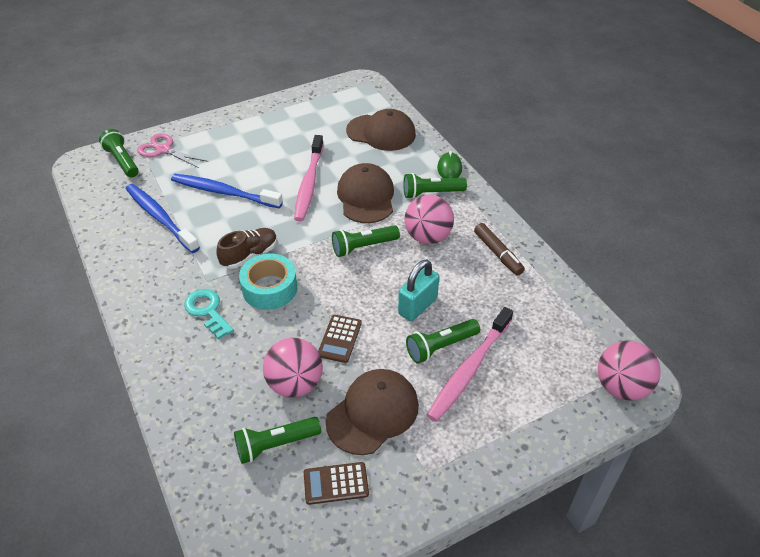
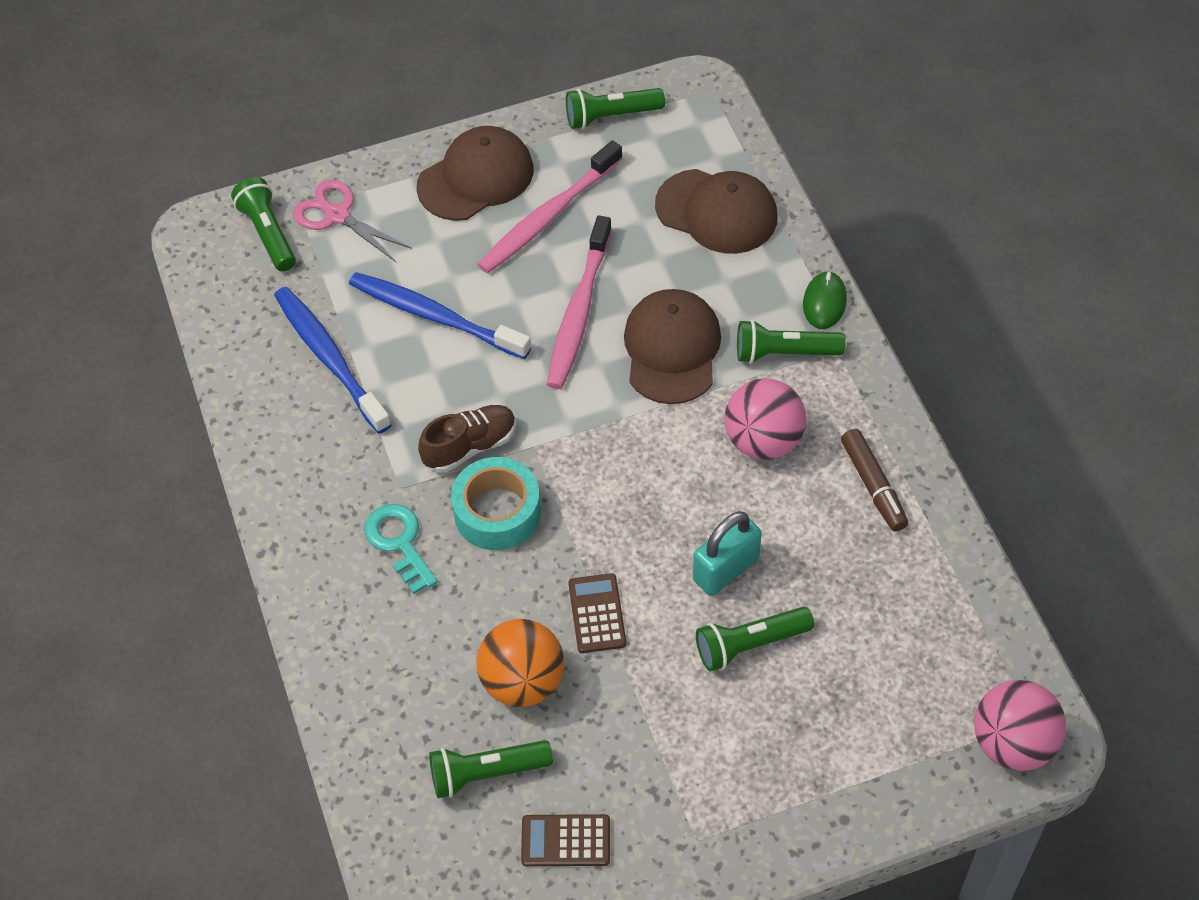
camera: 10 degrees right, 10 degrees up
pink ball [263,338,323,397] -> orange ball [477,619,564,707]
brown calculator [318,315,362,363] -> brown calculator turned 150 degrees clockwise [568,573,626,653]
brown cap [326,369,419,455] -> brown cap moved to [416,126,533,221]
green flashlight [332,225,400,257] -> green flashlight moved to [566,88,665,129]
pink toothbrush [427,307,513,422] -> pink toothbrush moved to [477,140,623,273]

